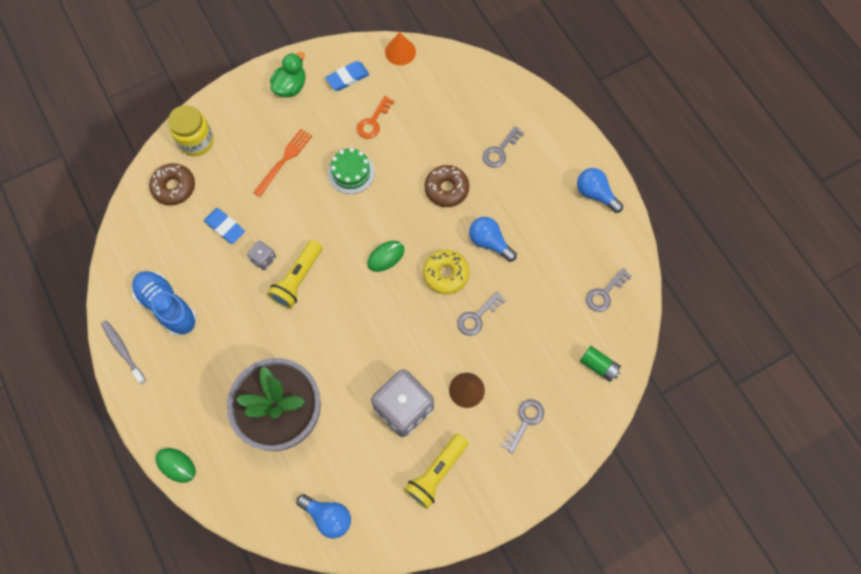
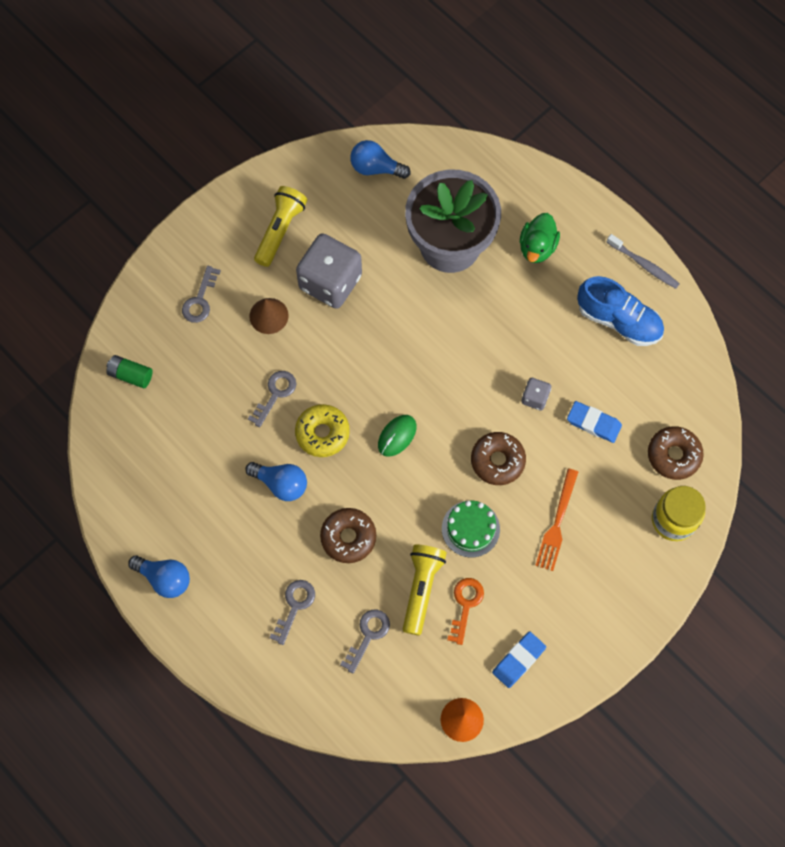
camera: 165 degrees right, 0 degrees up
green mouse [156,448,196,483] -> none
yellow flashlight [267,240,323,309] -> yellow flashlight moved to [403,544,447,636]
green duck [270,52,305,97] -> green duck moved to [520,213,560,263]
grey key [586,268,632,312] -> grey key moved to [340,609,390,674]
none -> brown donut [471,432,526,485]

